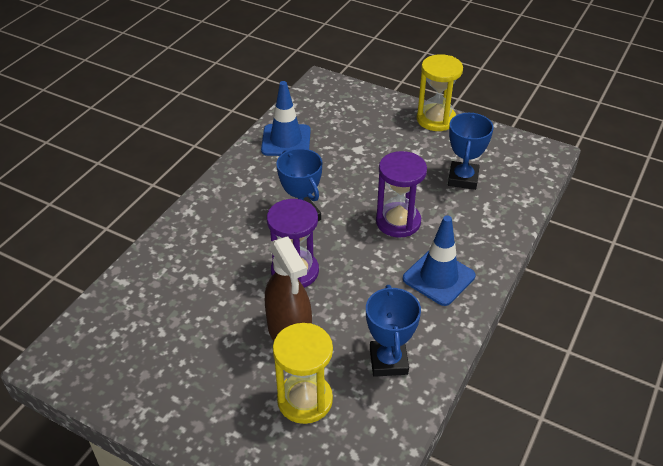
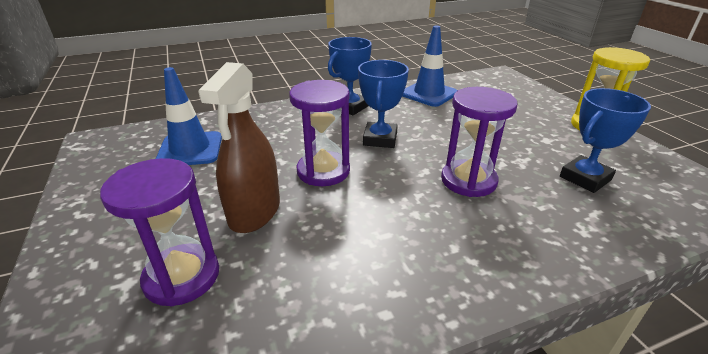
camera: 40 degrees right, 10 degrees down
yellow hourglass [273,323,333,424] -> purple hourglass [100,158,219,306]
blue trophy [366,285,421,377] -> blue trophy moved to [328,37,372,115]
blue traffic cone [403,215,476,306] -> blue traffic cone moved to [156,67,222,165]

